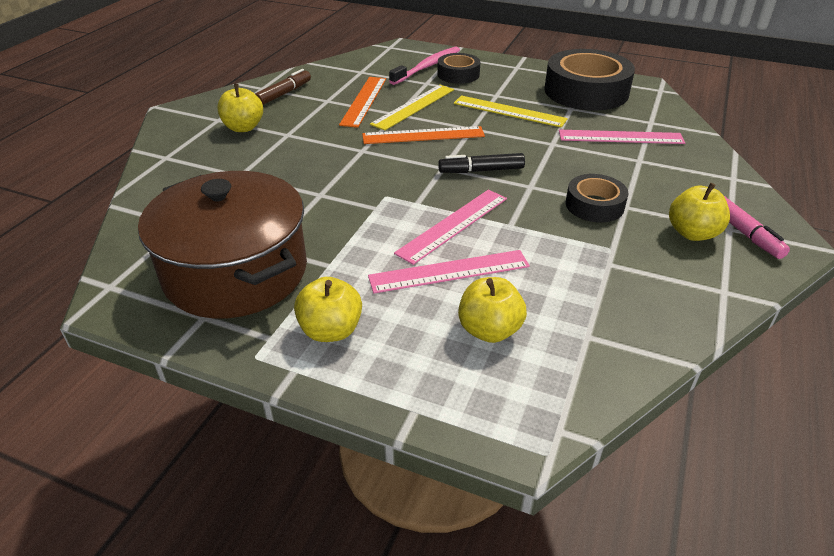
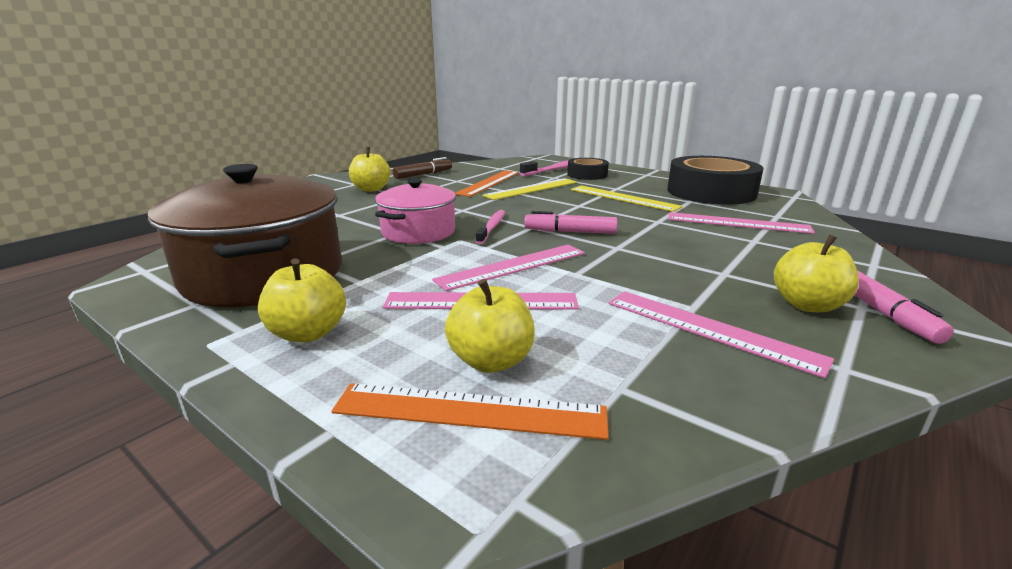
camera: 15 degrees right, 15 degrees down
orange ruler [362,126,485,144] -> orange ruler moved to [331,383,609,440]
black marker [438,153,525,173] -> pink marker [524,211,617,234]
black tape [566,174,628,222] -> none
none -> pink pot [375,179,456,244]
none -> pink toothbrush [476,210,505,244]
none -> pink ruler [608,291,834,378]

